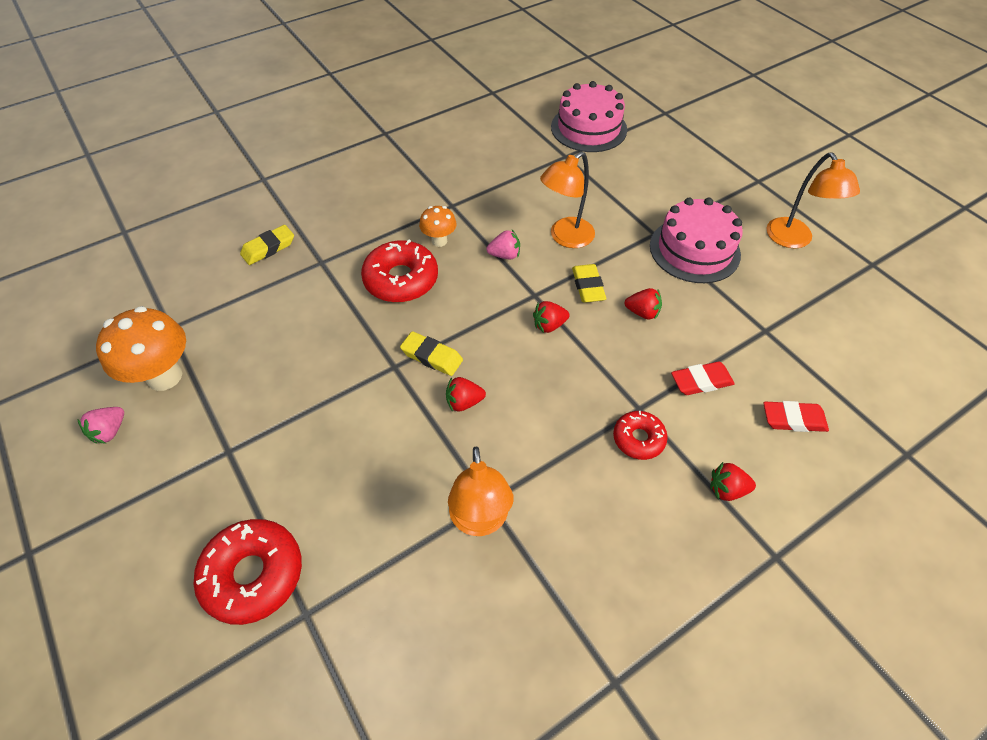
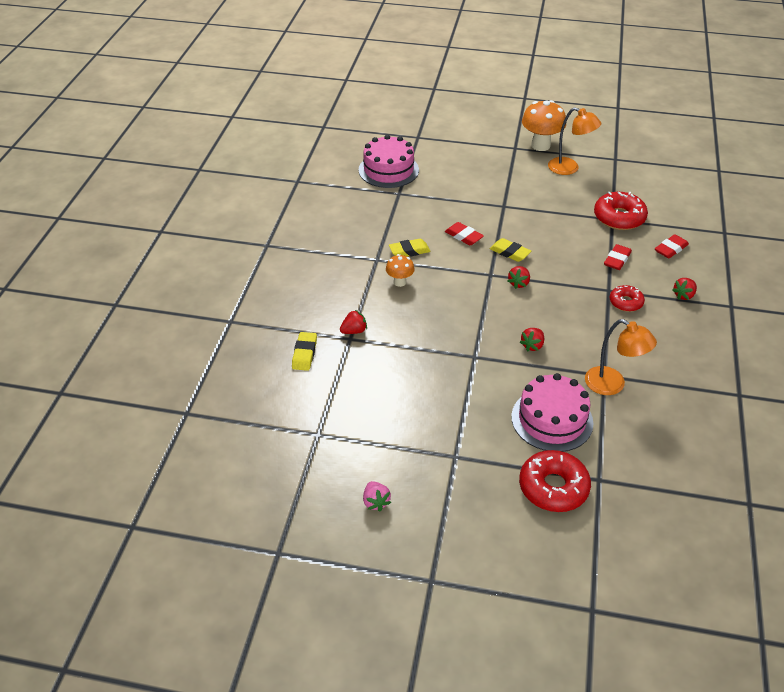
camera: 45 degrees left, 10 degrees down
orange mushroom [96,306,186,391] -> orange mushroom moved to [522,100,566,151]
red donut [361,240,438,302] -> red donut moved to [594,192,648,230]
yellow eraser [400,331,463,376] -> yellow eraser moved to [389,239,430,257]
pink strawberry [486,230,520,259] -> none
orange lamp [540,152,595,248] -> red eraser [445,222,484,246]
red strawberry [625,288,662,320] -> red strawberry moved to [340,310,367,334]
pink cake [650,198,743,283] -> pink cake moved to [511,373,594,452]

